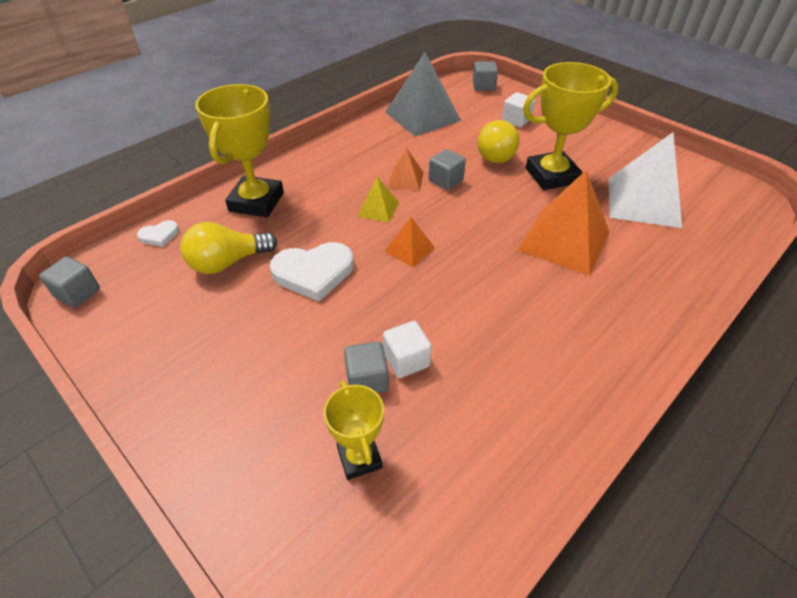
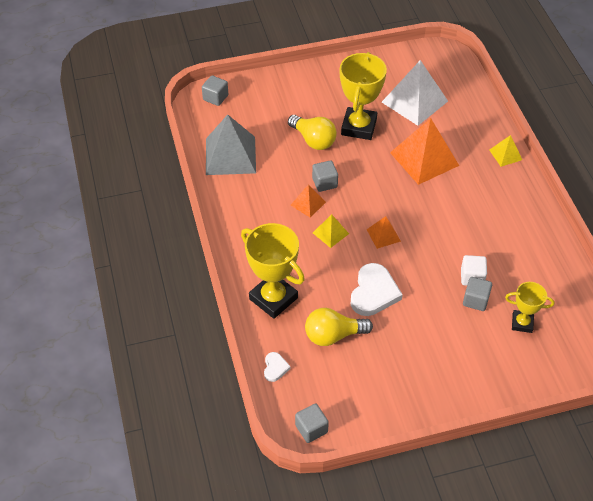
camera: 60 degrees left, 5 degrees up
yellow light bulb [180,222,277,274] -> yellow light bulb turned 75 degrees clockwise [305,308,373,346]
white cube [502,92,535,128] -> none
none -> yellow pyramid [489,135,522,167]

